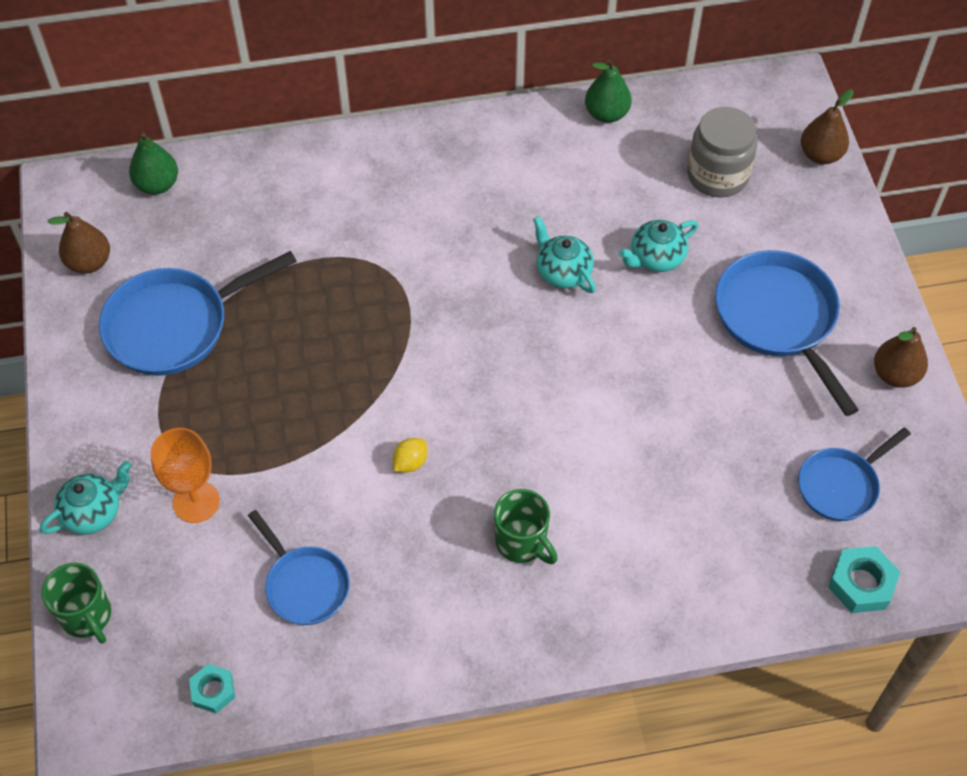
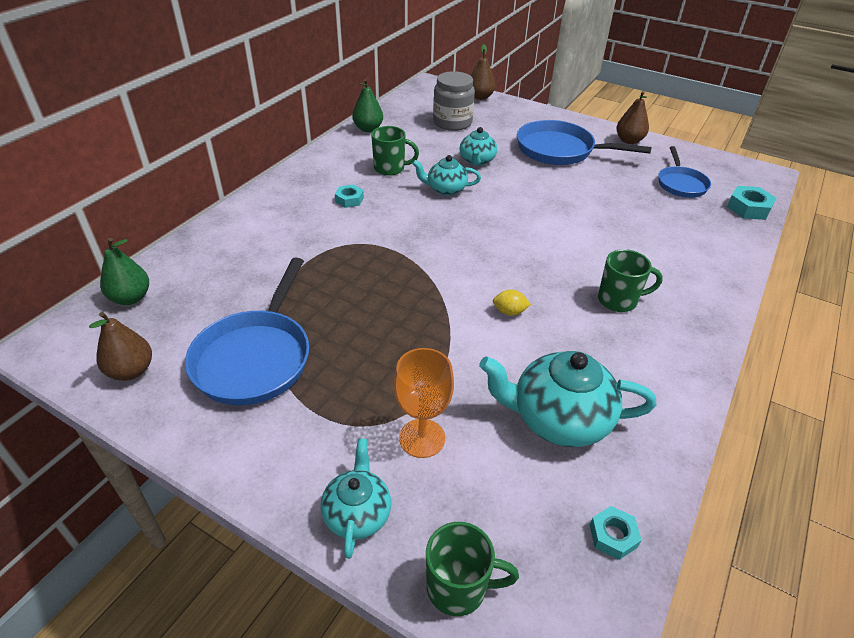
camera: 50 degrees left, 15 degrees down
blue pan [248,510,349,625] -> turquoise teapot [479,351,656,447]
yellow lemon [393,438,427,472] -> yellow lemon turned 75 degrees counterclockwise [493,289,531,316]
none -> turquoise nut [335,184,364,208]
none -> green mug [371,126,419,176]

